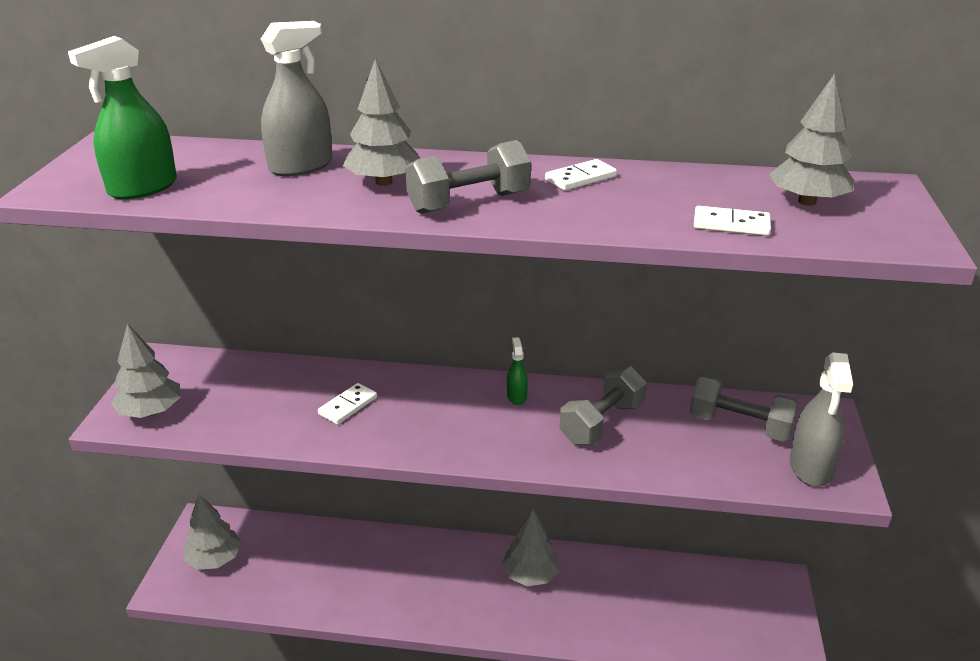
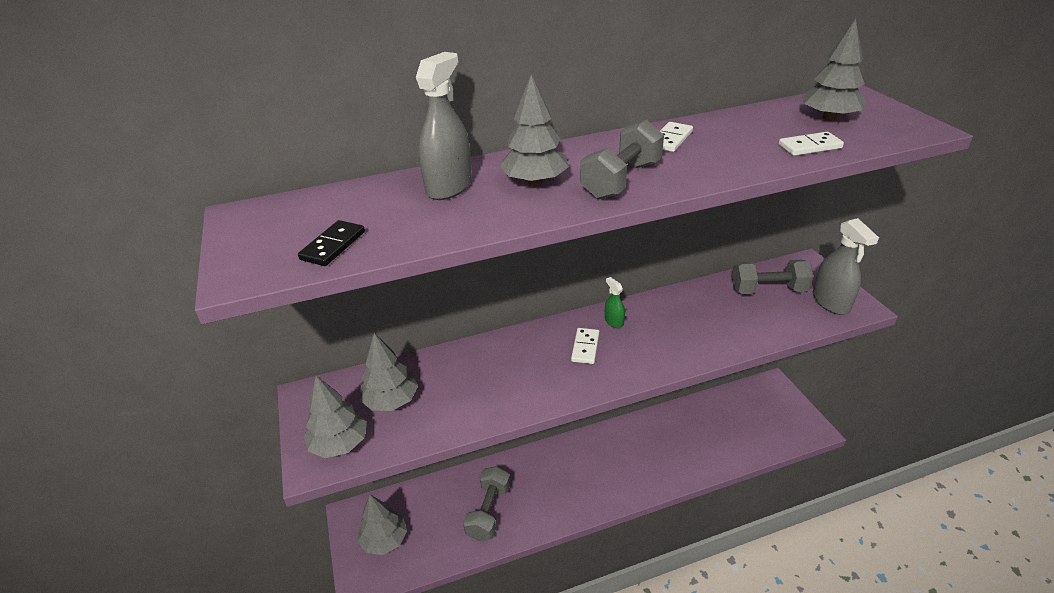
camera: 25 degrees left, 5 degrees up
green spray bottle [68,36,177,199] -> black domino [298,220,365,266]
white domino [318,383,377,425] -> white domino moved to [571,328,600,364]
grey tree [502,510,559,586] -> grey tree moved to [359,333,418,411]
grey dumbbell [560,366,647,445] -> grey dumbbell moved to [463,466,511,541]

